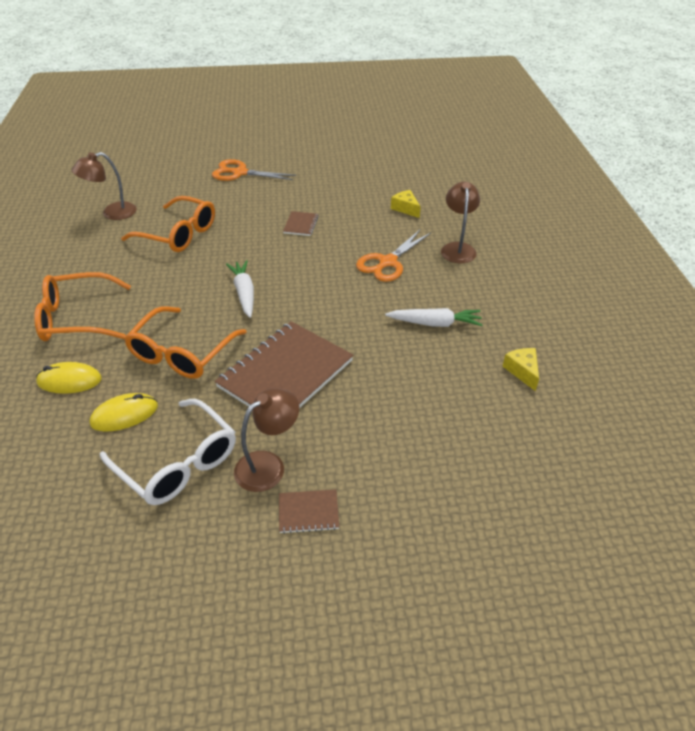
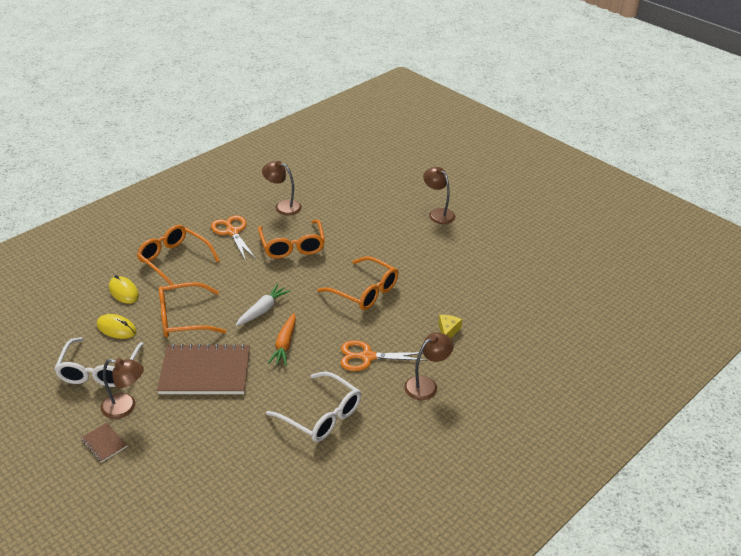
camera: 50 degrees right, 5 degrees down
orange scissors [212,159,296,181] -> orange scissors moved to [211,215,256,261]
brown notebook [283,211,319,236] -> orange glasses [317,256,398,310]
white carrot [385,308,483,327] -> white glasses [266,371,361,442]
yellow cheese [502,348,539,391] -> none
none -> orange carrot [268,313,296,366]
none -> brown lamp [423,167,455,224]

